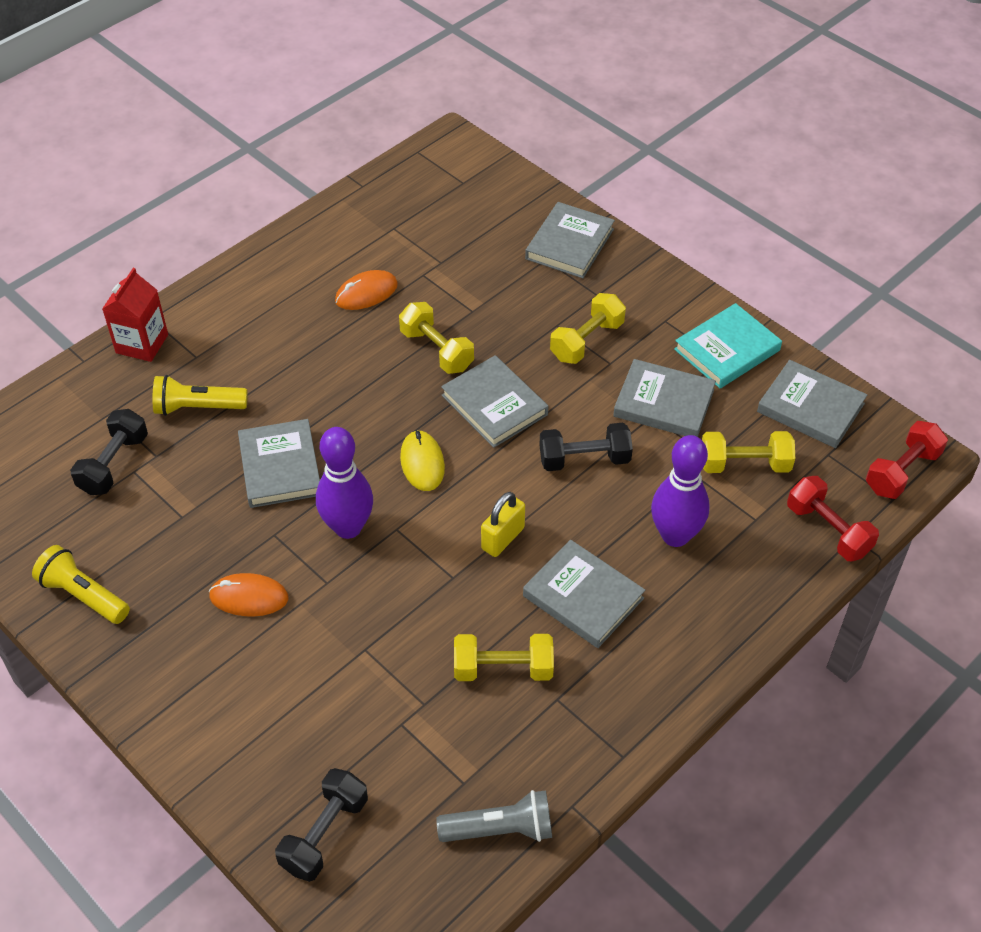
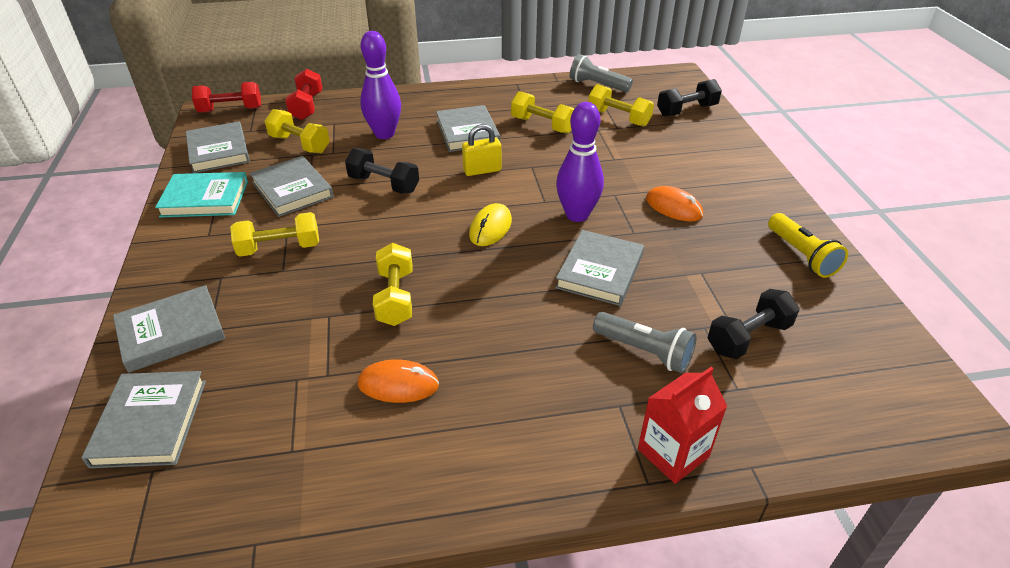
camera: 145 degrees left, 10 degrees down
yellow flashlight [153,375,248,416] -> grey flashlight [593,312,697,373]
grey book [441,355,548,448] -> grey book moved to [81,371,206,468]
none -> yellow dumbbell [588,84,654,127]

